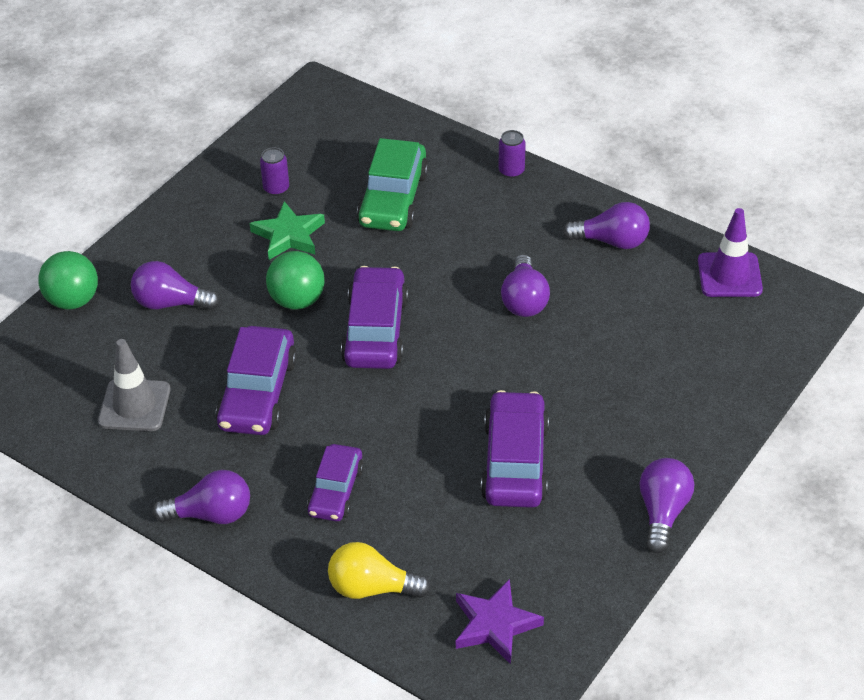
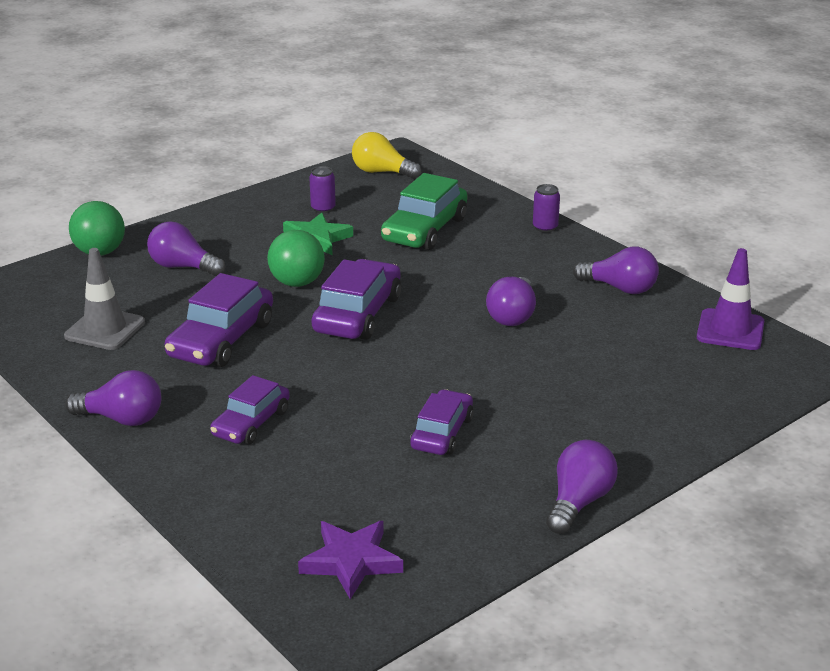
camera: 15 degrees right, 15 degrees down
yellow light bulb [328,542,431,599] -> yellow light bulb moved to [352,132,421,179]
purple car [481,390,549,508] -> purple car [410,389,473,455], size x0.64

